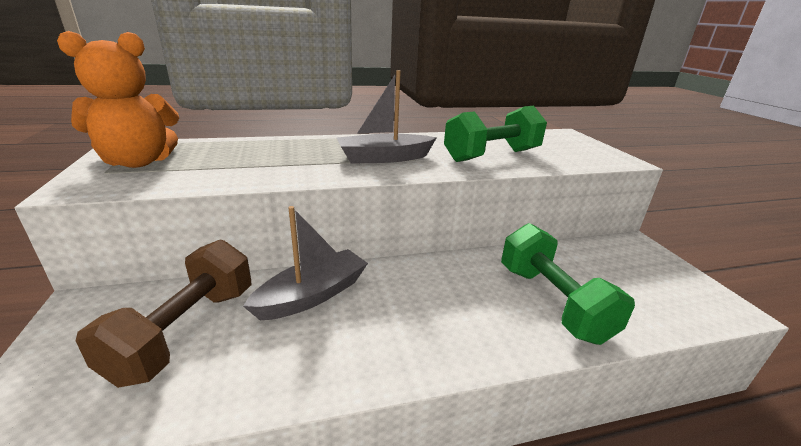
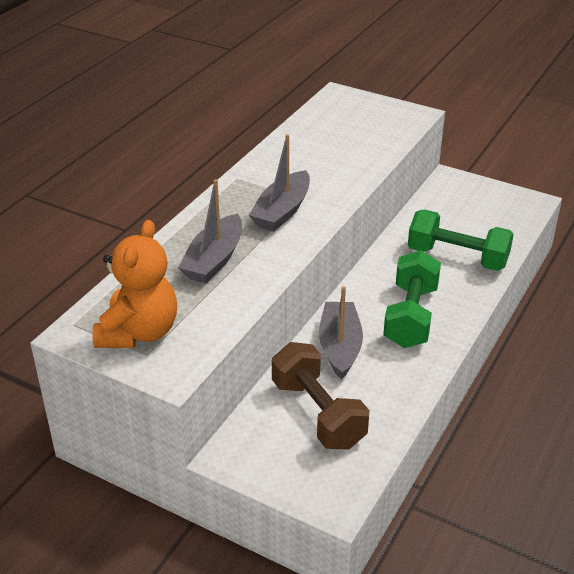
camera: 45 degrees left, 10 degrees up
green dumbbell [444,106,547,162] -> green dumbbell moved to [383,250,441,348]
none -> grey boat [178,179,242,284]

